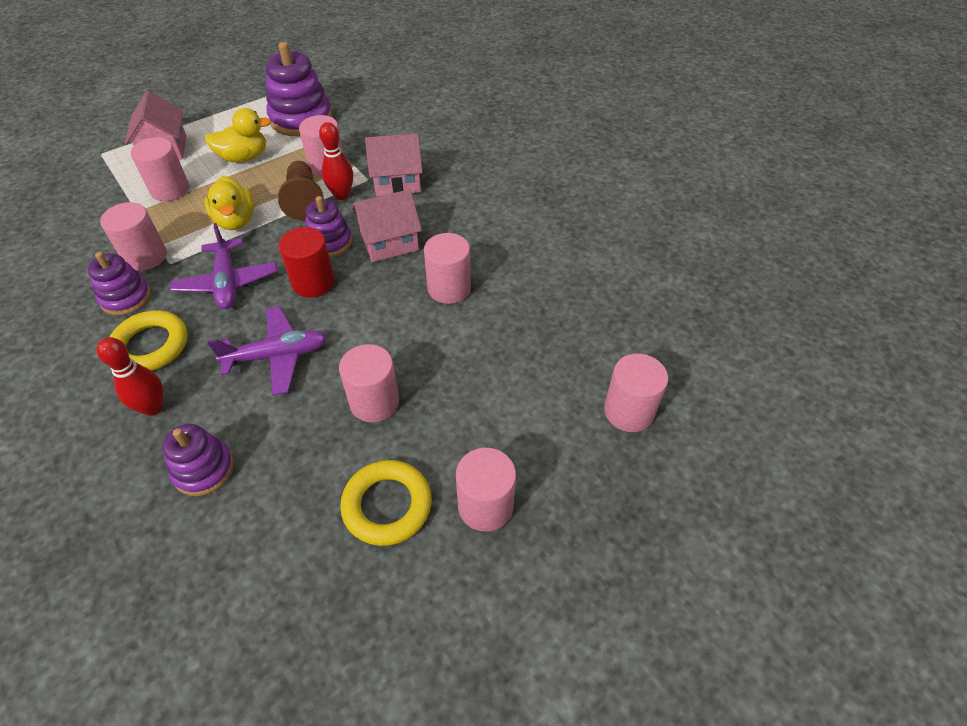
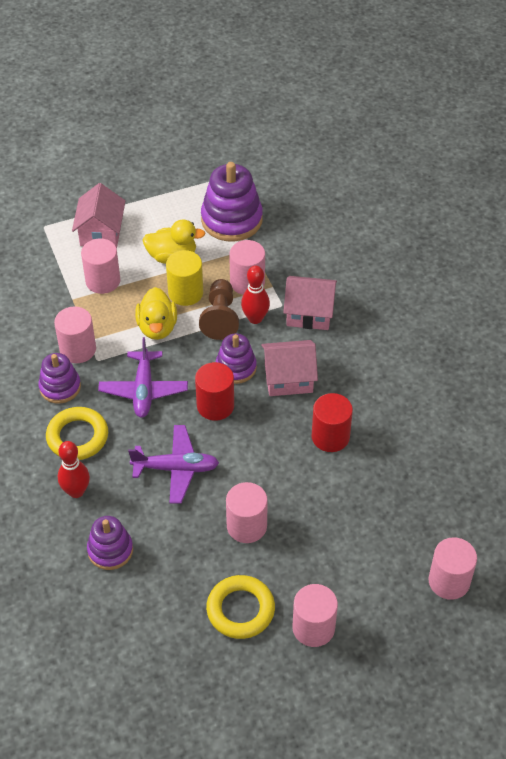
camera: 15 degrees right, 0 degrees up
pink cylinder [424,233,471,304] -> red cylinder [312,393,353,452]
none -> yellow cylinder [166,250,203,306]

